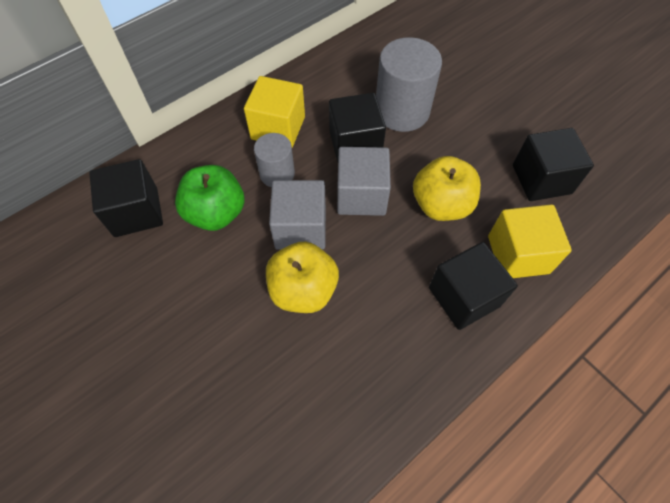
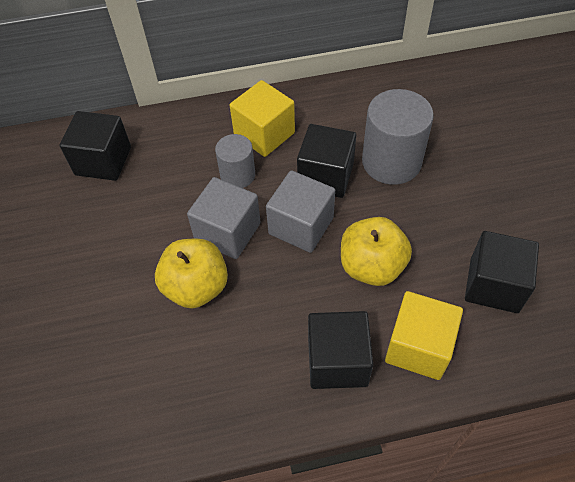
camera: 30 degrees right, 5 degrees down
green apple [175,165,244,231] -> none

